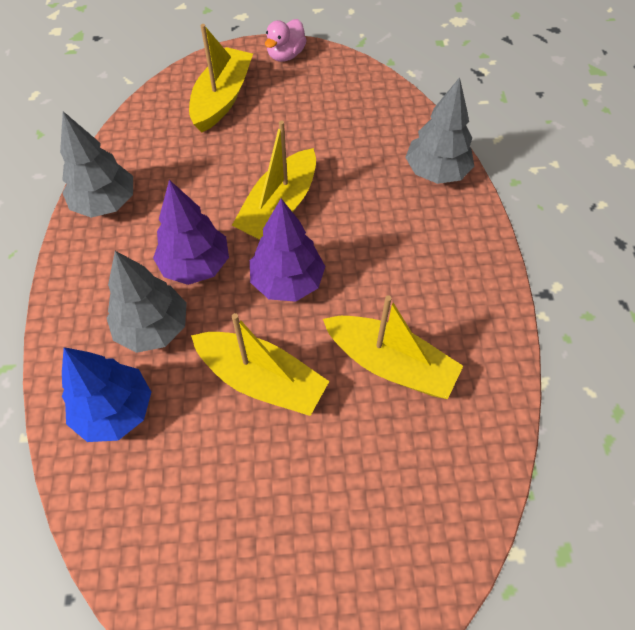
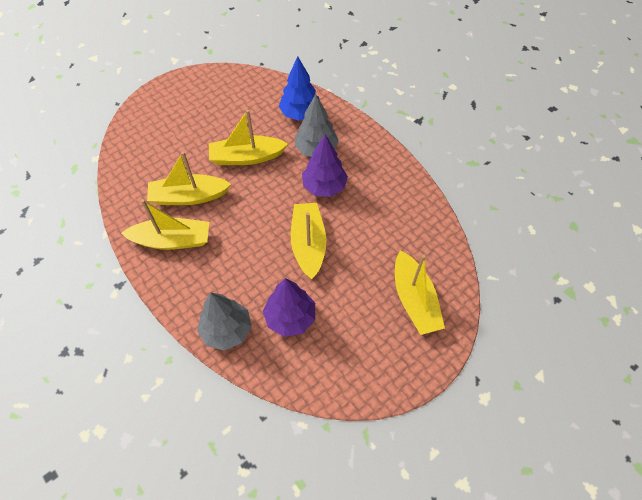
camera: 145 degrees right, 0 degrees up
grey tree [60,111,133,218] -> none
purple tree [250,198,325,302] -> purple tree moved to [263,278,315,337]
pink duck [265,19,307,62] -> none
none -> yellow boat [121,199,209,250]

